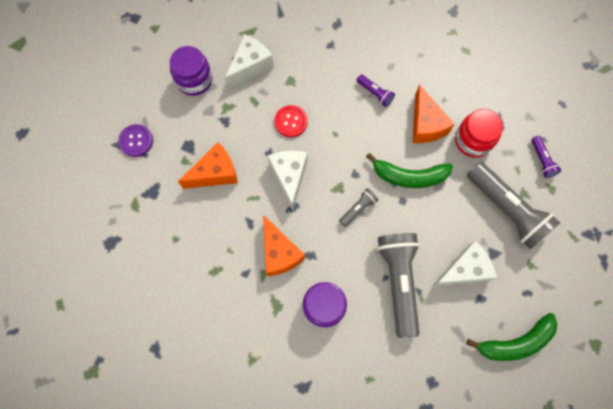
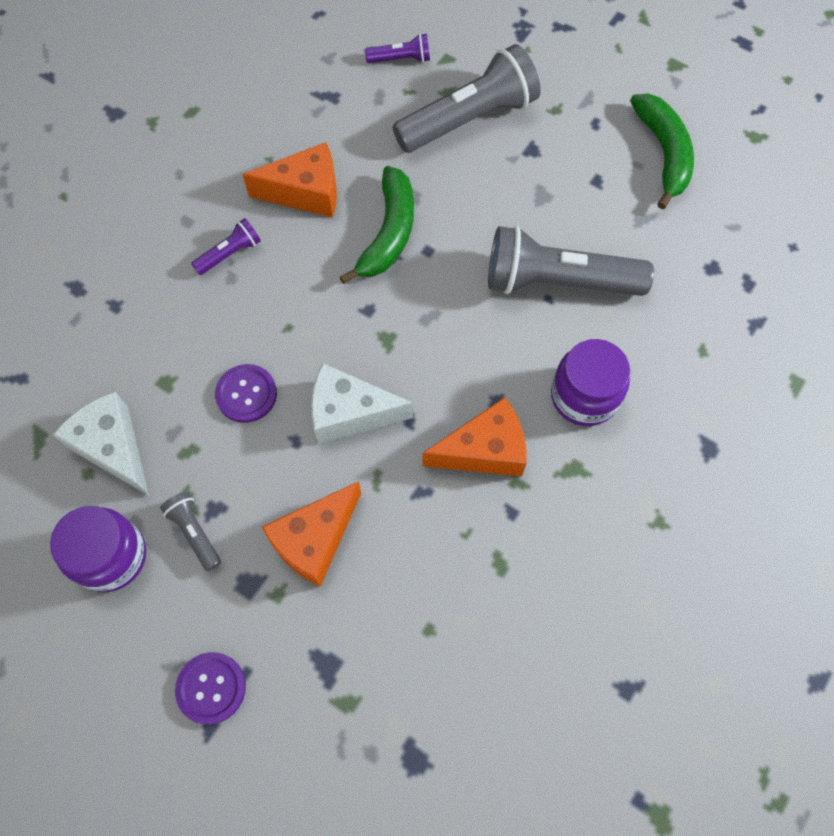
camera: 80 degrees left, 5 degrees down
orange cheese [178,142,238,189] -> orange cheese turned 120 degrees counterclockwise [262,481,361,587]
red button [274,105,308,137] -> purple button [215,364,277,423]
grey flashlight [339,188,378,227] -> grey flashlight moved to [160,492,221,571]
white cheese [433,241,497,286] -> none
red jar [455,109,503,158] -> none

